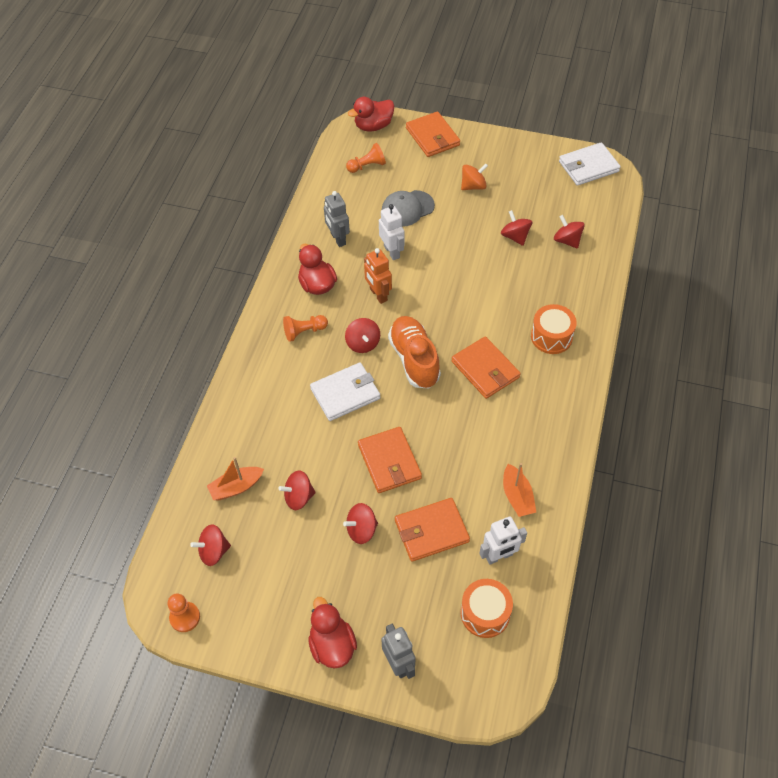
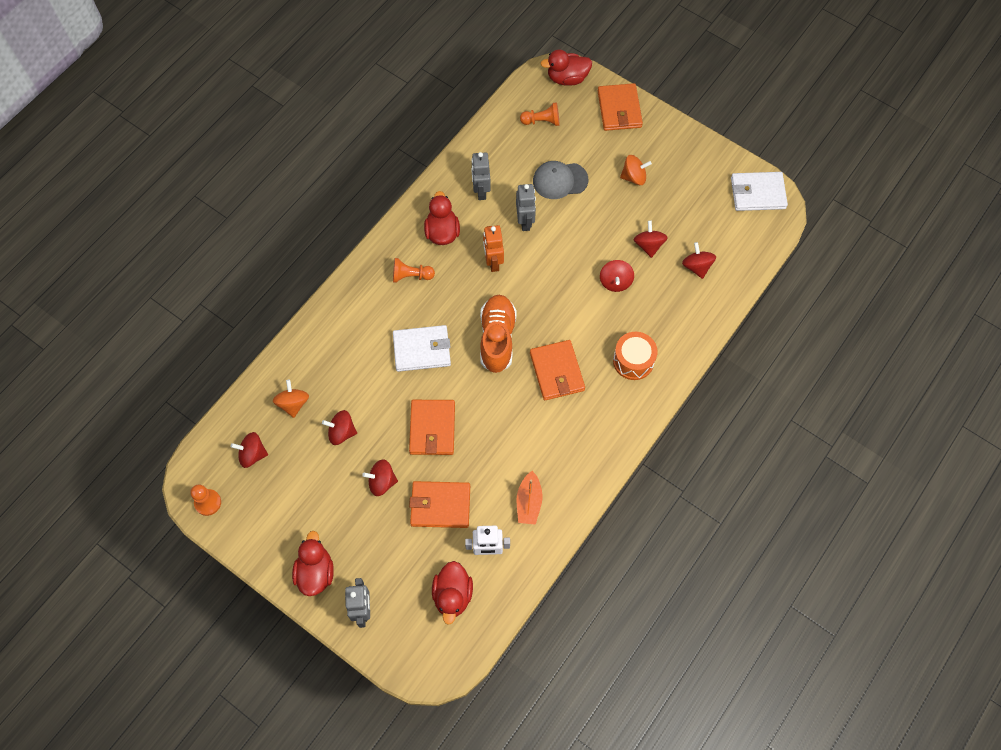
camera: 20 degrees right, 10 degrees up
orange boat [207,457,264,500] -> orange spinning top [273,380,309,418]
red spinning top [345,318,380,353] -> red spinning top moved to [600,260,634,292]
white robot [379,204,404,260] -> grey robot [516,184,536,231]
orange drum [461,579,513,638] -> red duck [432,561,473,625]

